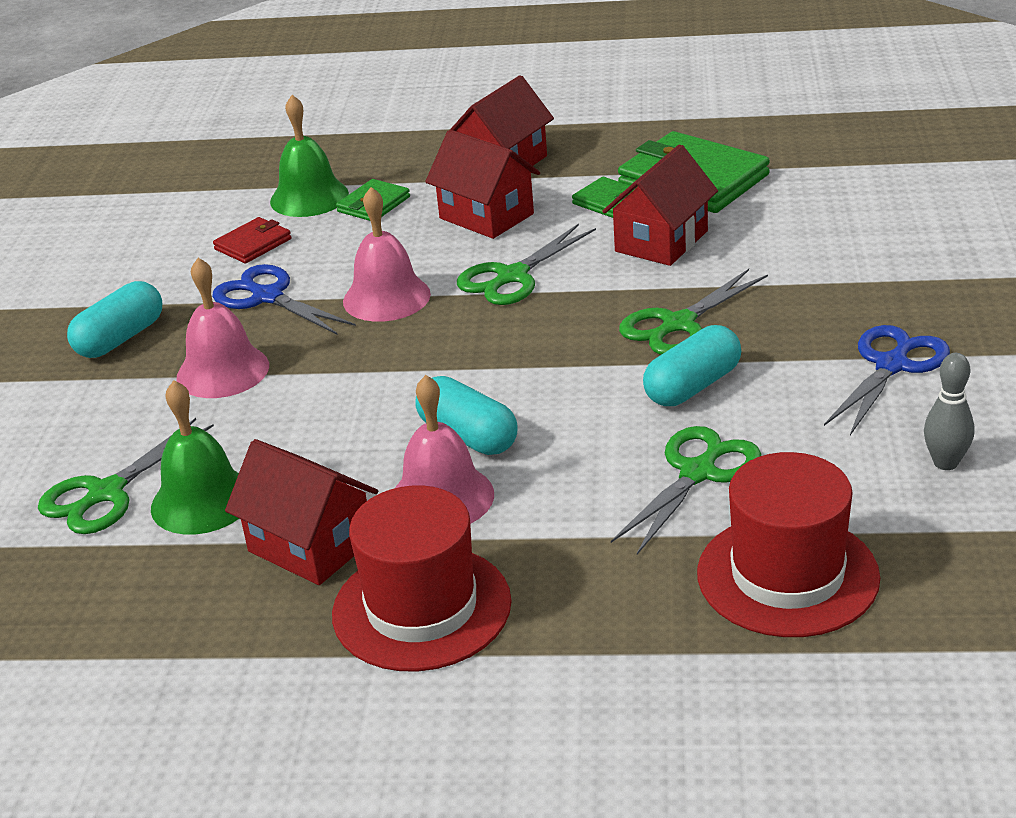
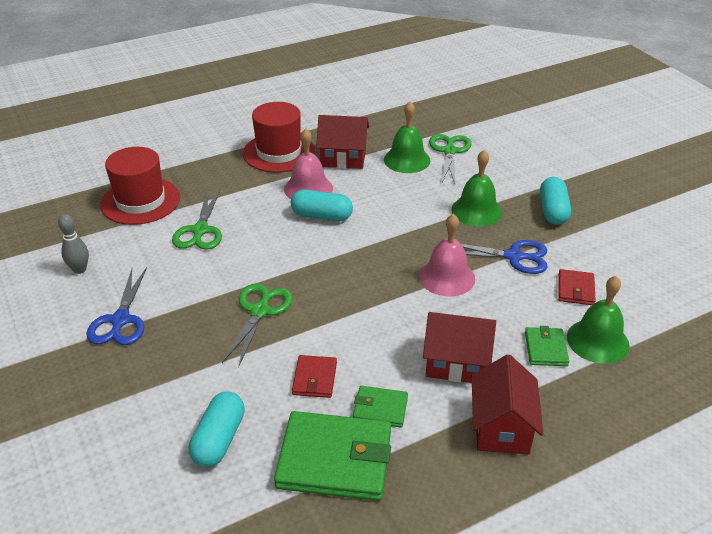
camera: 145 degrees right, 5 degrees up
pink bell [176,258,269,398] -> green bell [451,150,503,226]
green scissors [457,224,596,305] -> none
red house [602,144,718,266] -> red wallet [292,355,337,398]
turquoise capsule [643,325,741,406] -> turquoise capsule moved to [189,391,245,467]

